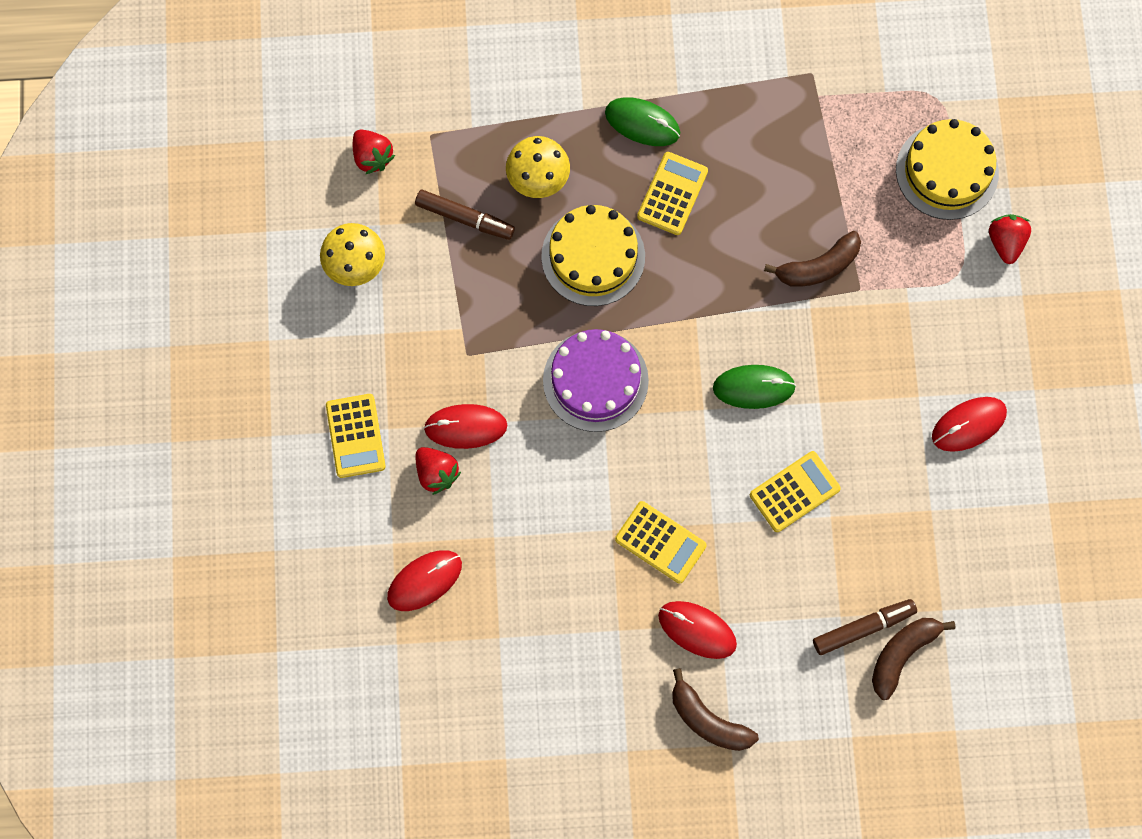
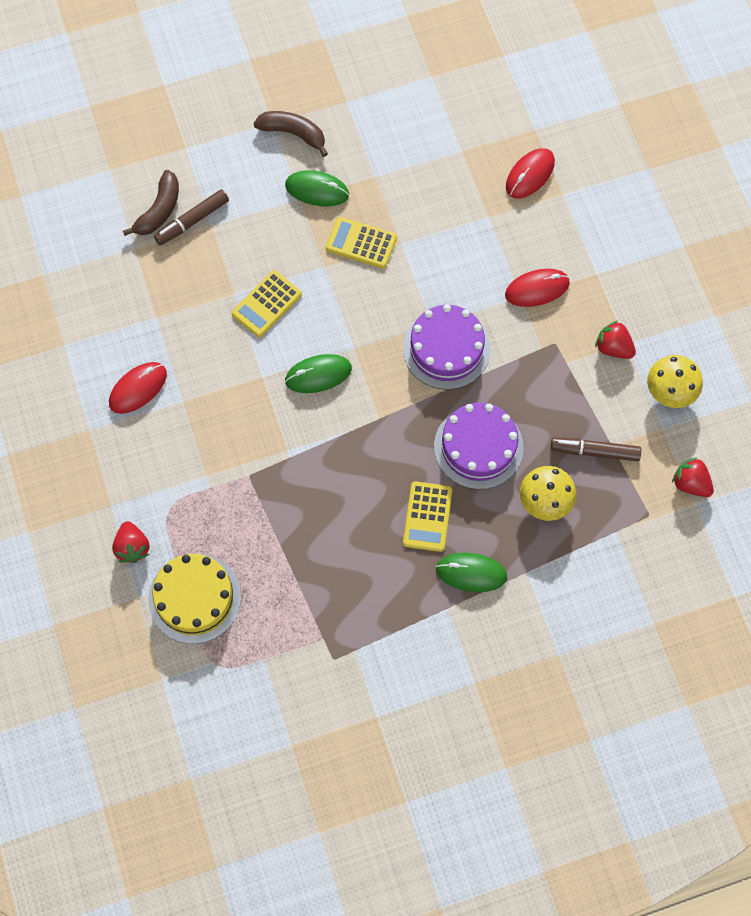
camera: 165 degrees right, 5 degrees down
yellow calculator [326,394,386,478] -> none
red strawberry [415,447,461,495] -> red strawberry moved to [595,321,636,359]
yellow cake [541,205,645,306] -> purple cake [434,402,524,489]
red mouse [658,601,737,659] -> green mouse [285,170,349,206]
brown banana [764,231,861,287] -> none

